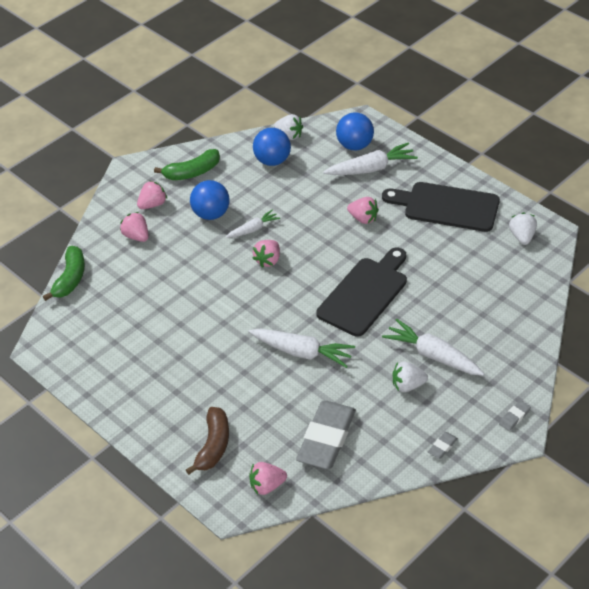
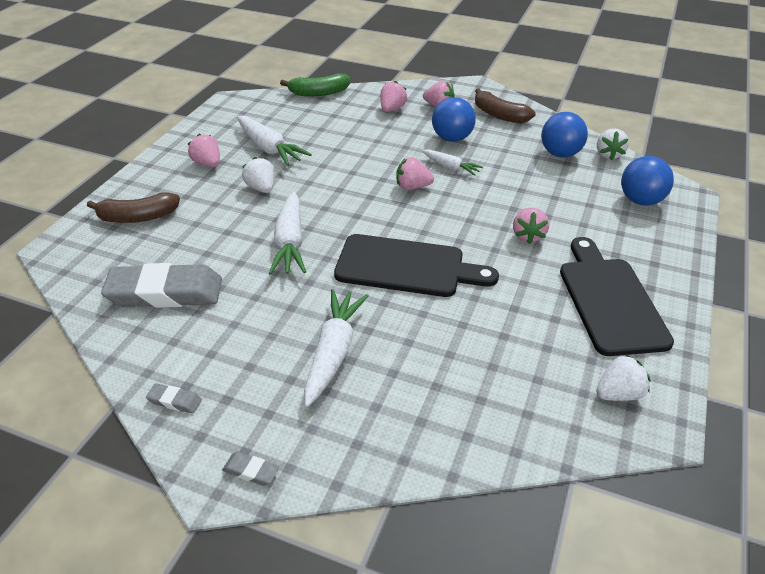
camera: 65 degrees right, 5 degrees down
green banana [154,149,220,180] -> brown banana [475,88,536,123]
pink strawberry [249,462,287,495] -> pink strawberry moved to [188,134,220,167]
white carrot [323,143,418,175] -> white carrot moved to [237,116,312,166]
white strawberry [393,361,428,392] -> white strawberry moved to [242,157,274,193]

